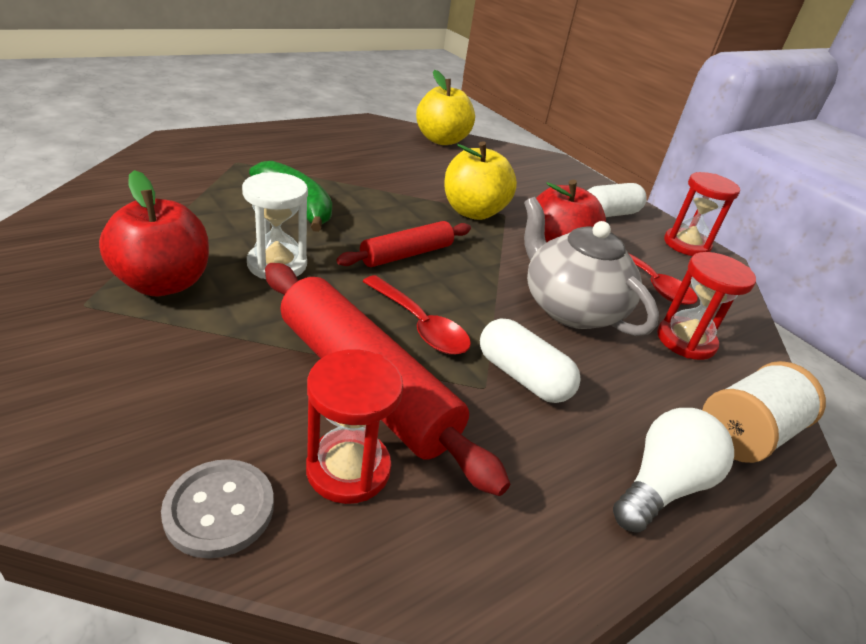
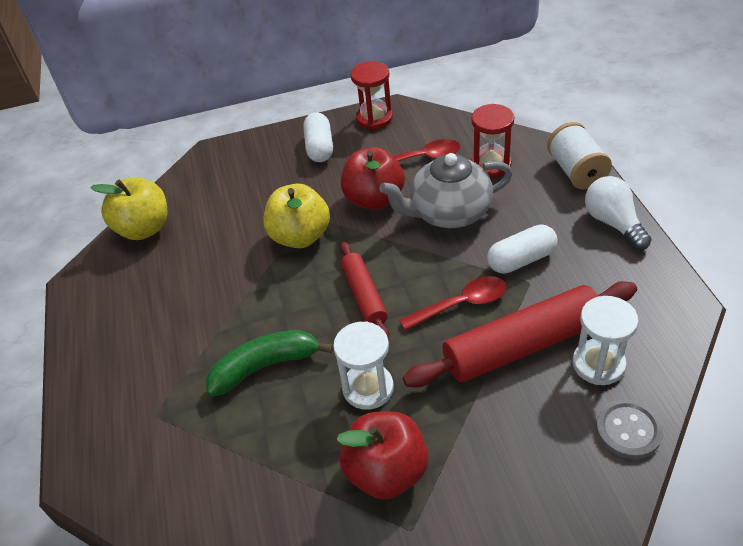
camera: 60 degrees left, 10 degrees up
red hourglass [306,349,403,504] -> white hourglass [572,296,639,385]

